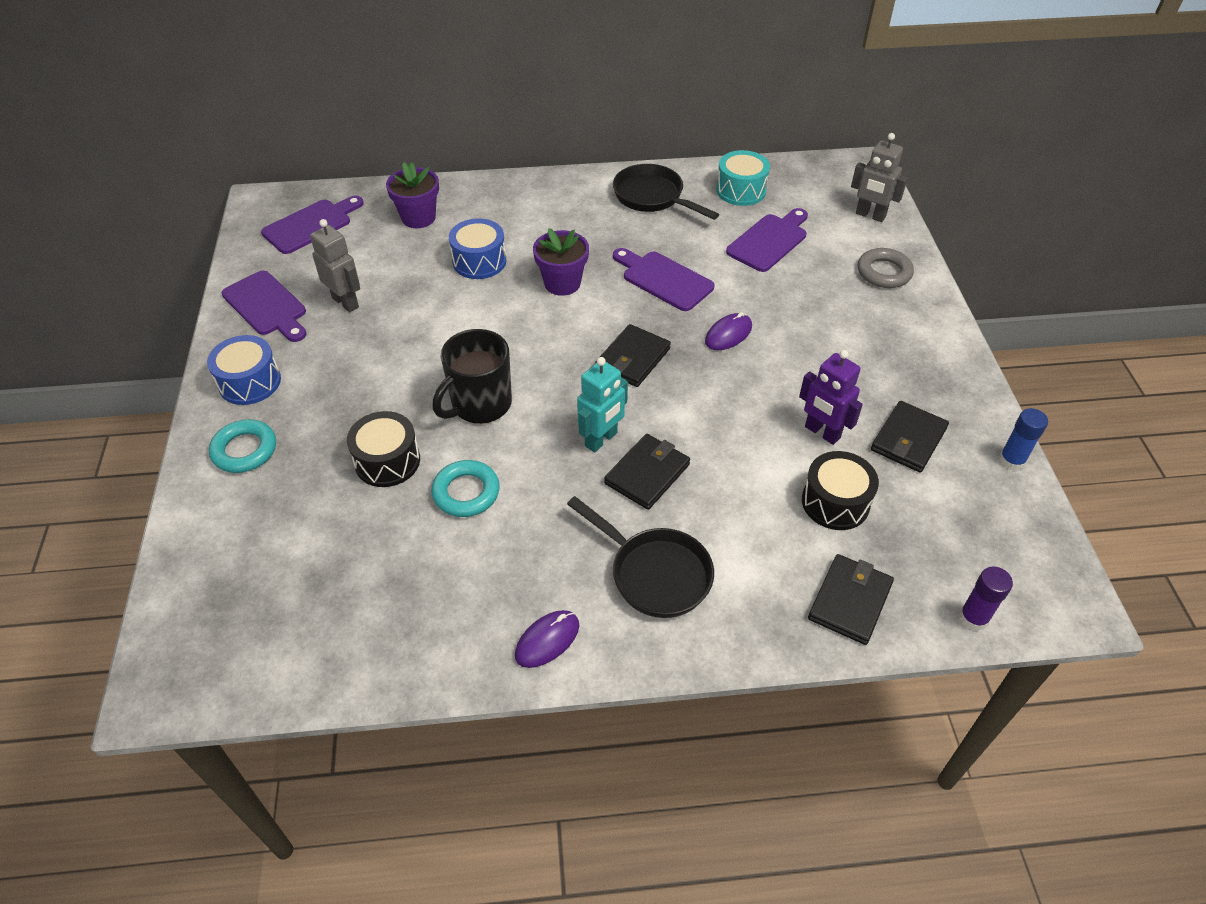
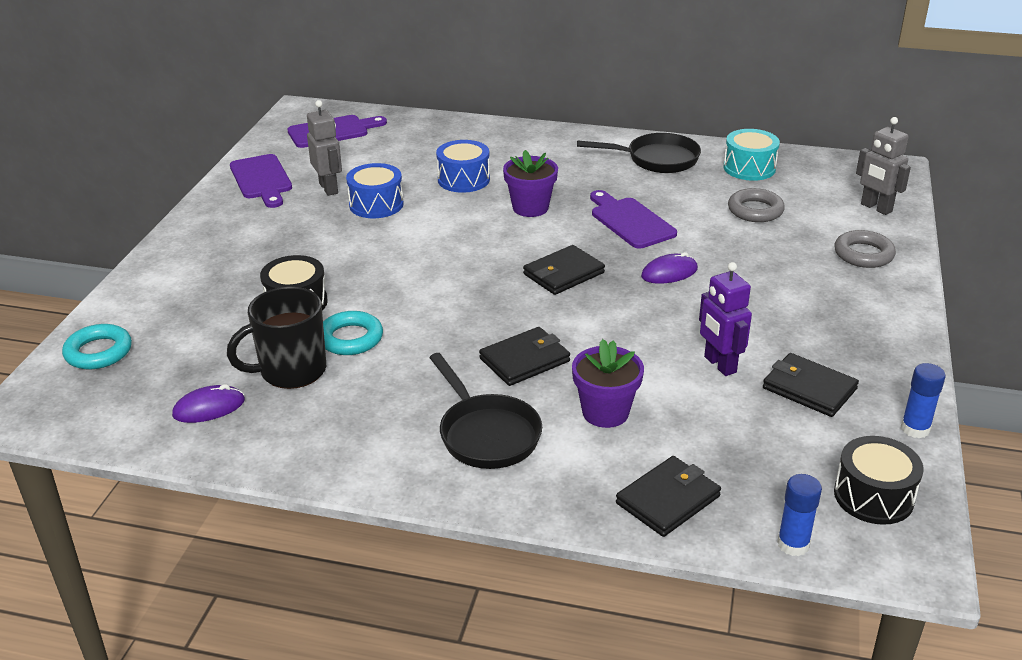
camera: 20 degrees right, 15 degrees down
blue drum [207,335,281,405] -> blue drum moved to [346,163,404,218]
turquoise ring [209,419,276,473] -> turquoise ring moved to [62,324,132,369]
purple flower pot [386,162,439,228] -> purple flower pot moved to [572,339,644,428]
black mug [433,329,512,424] -> black mug moved to [227,287,326,389]
purple mouse [515,610,579,668] -> purple mouse moved to [172,384,245,423]
turquoise robot [577,357,628,452] -> none
black pan [613,164,719,220] -> black pan turned 120 degrees clockwise [577,133,701,173]
purple cutting board [726,208,808,272] -> grey ring [728,188,785,222]
black drum [802,451,879,530] -> black drum moved to [834,436,924,525]
black wallet [871,401,949,473] -> black wallet turned 75 degrees clockwise [763,353,859,417]
purple glue stick [959,567,1013,631] -> blue glue stick [777,474,822,556]

